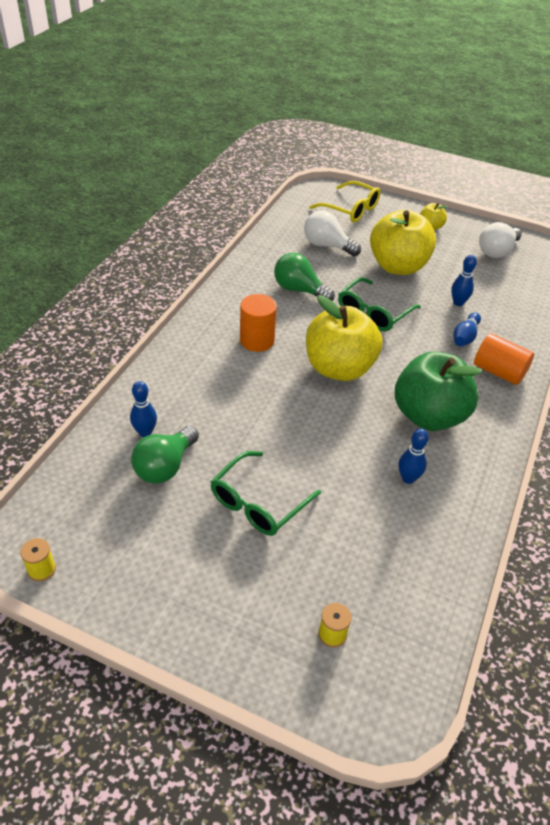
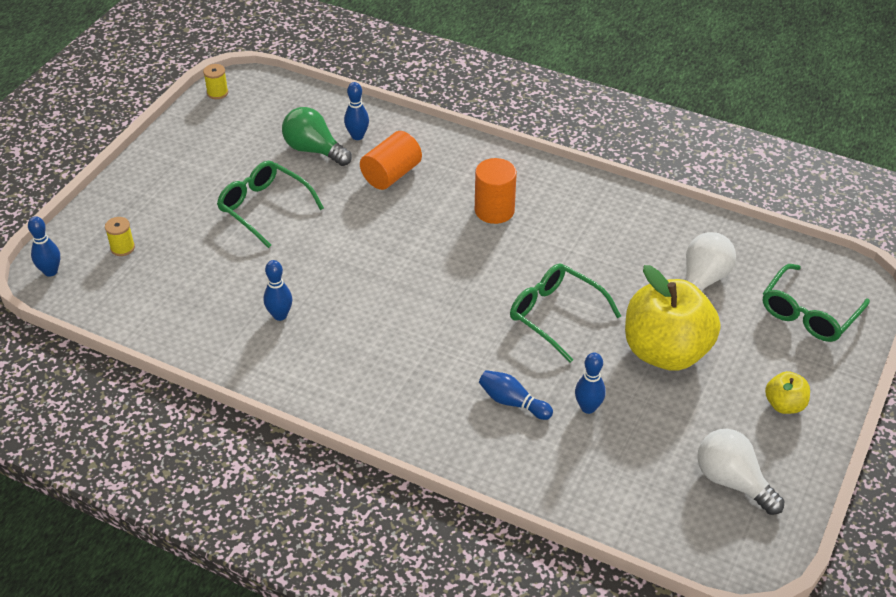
camera: 95 degrees right, 0 degrees up
green light bulb [274,253,335,301] -> none
yellow apple [306,295,382,381] -> none
yellow glasses [309,181,381,222] -> green glasses [763,264,870,342]
green apple [395,352,482,431] -> none
orange cylinder [474,333,534,385] -> orange cylinder moved to [360,131,422,190]
none -> blue bowling pin [28,216,60,277]

